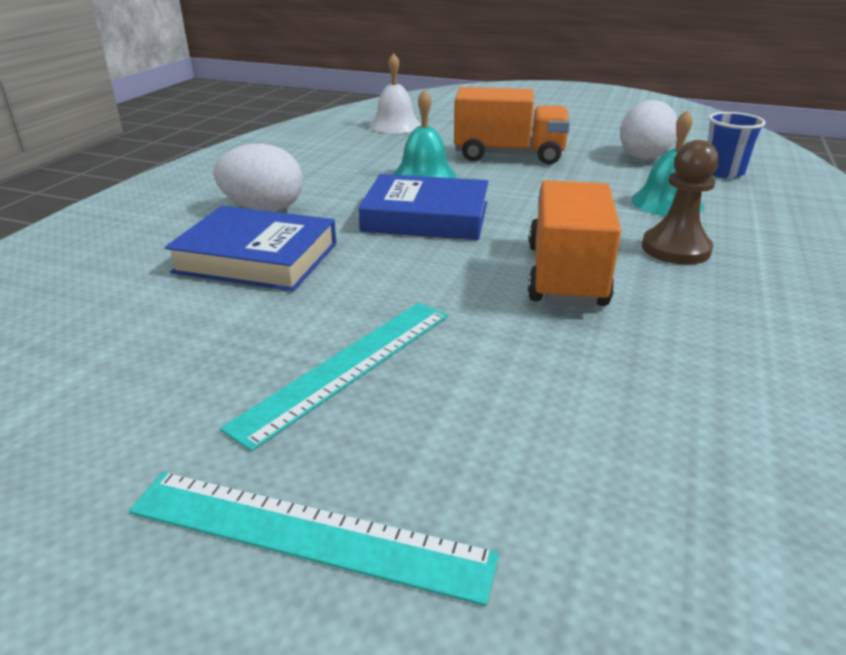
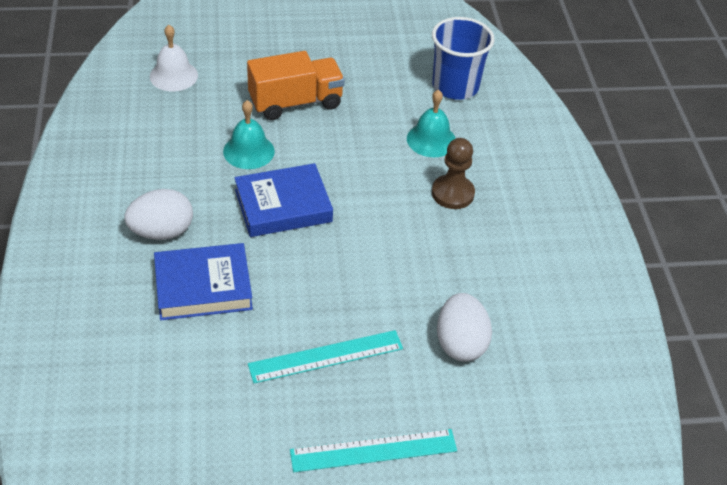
camera: 30 degrees left, 15 degrees up
turquoise ruler [220,303,448,451] -> turquoise ruler turned 60 degrees clockwise [248,330,403,383]
orange truck [528,180,621,307] -> none
white egg [620,100,677,160] -> white egg moved to [437,293,492,362]
blue cup [708,112,766,178] -> blue cup [432,17,495,100], size x1.58

